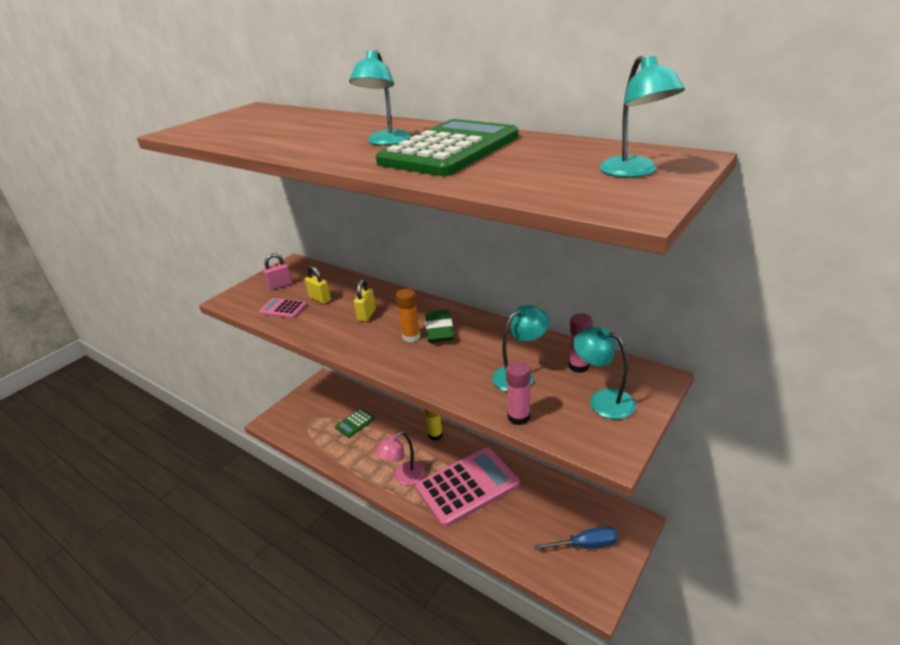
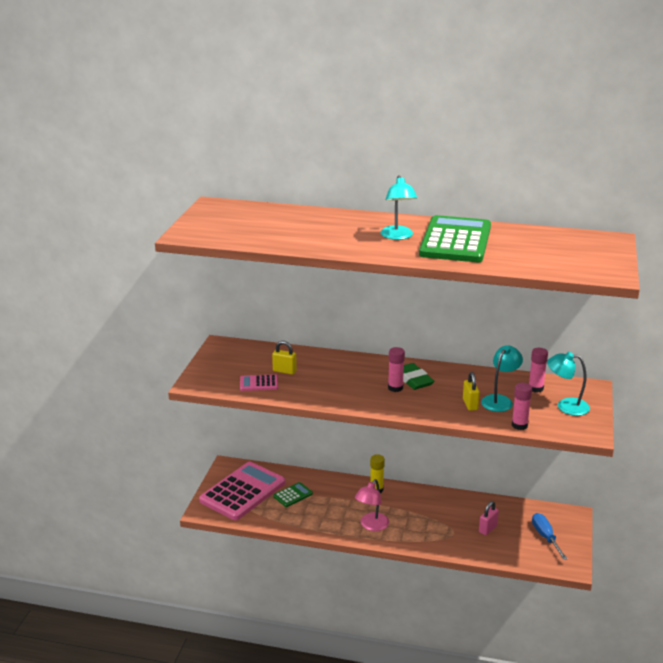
camera: 25 degrees left, 5 degrees down
pink padlock [263,253,292,290] -> pink padlock moved to [479,501,499,535]
green calculator [335,409,375,438] -> green calculator turned 150 degrees counterclockwise [273,482,313,507]
yellow padlock [354,279,376,322] -> yellow padlock moved to [463,372,480,411]
orange glue stick [396,289,421,342] -> pink glue stick [388,347,405,392]
pink calculator [415,448,520,527] -> pink calculator moved to [199,462,285,520]
blue screwdriver [534,526,618,550] -> blue screwdriver turned 75 degrees counterclockwise [532,513,568,560]
turquoise lamp [599,56,685,177] -> none

